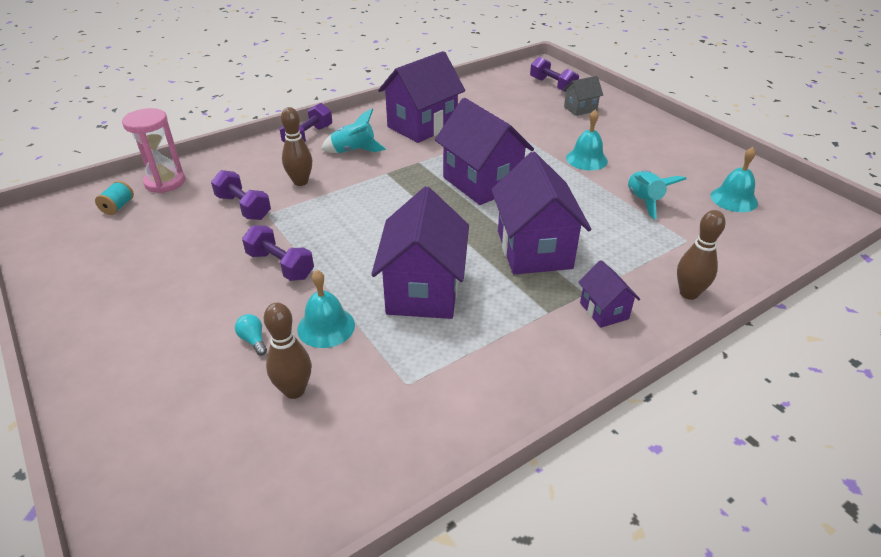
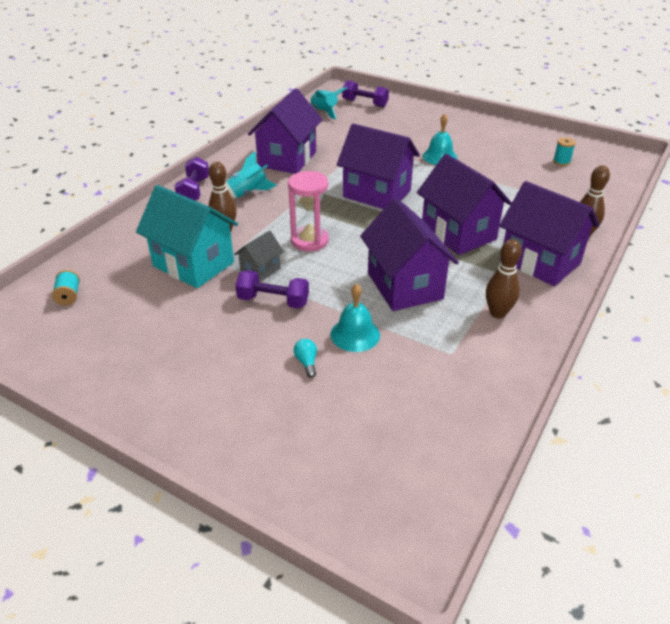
camera: 25 degrees left, 0 degrees up
pink hourglass [122,108,185,193] -> pink hourglass moved to [288,171,329,251]
purple dumbbell [211,170,271,220] -> turquoise house [136,185,238,288]
turquoise light bulb [235,314,267,355] -> turquoise light bulb turned 45 degrees clockwise [294,339,317,378]
brown bowling pin [264,303,311,399] -> brown bowling pin moved to [486,239,522,319]
grey house [563,76,603,116] -> grey house moved to [234,231,284,283]
purple house [578,260,640,328] -> purple house [499,181,600,286], size x2.03
turquoise rocket [628,170,686,220] -> turquoise rocket moved to [310,87,348,119]
turquoise bell [710,147,758,212] -> turquoise spool [553,138,576,166]

